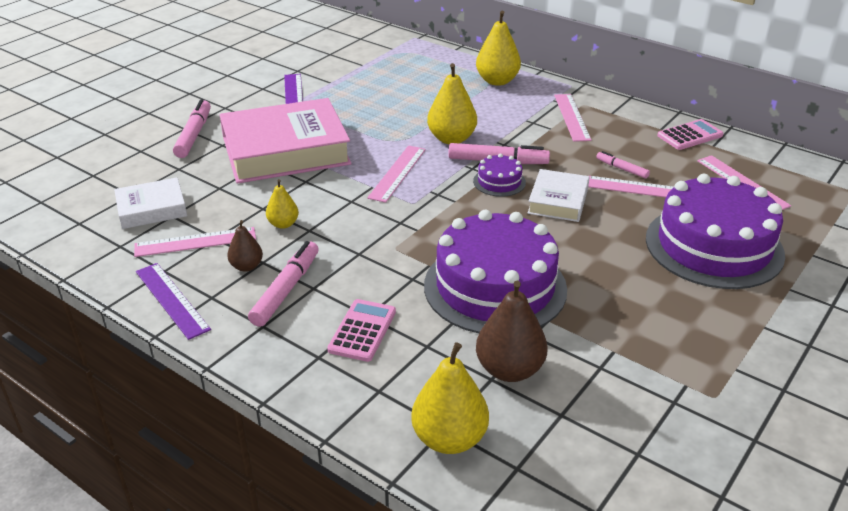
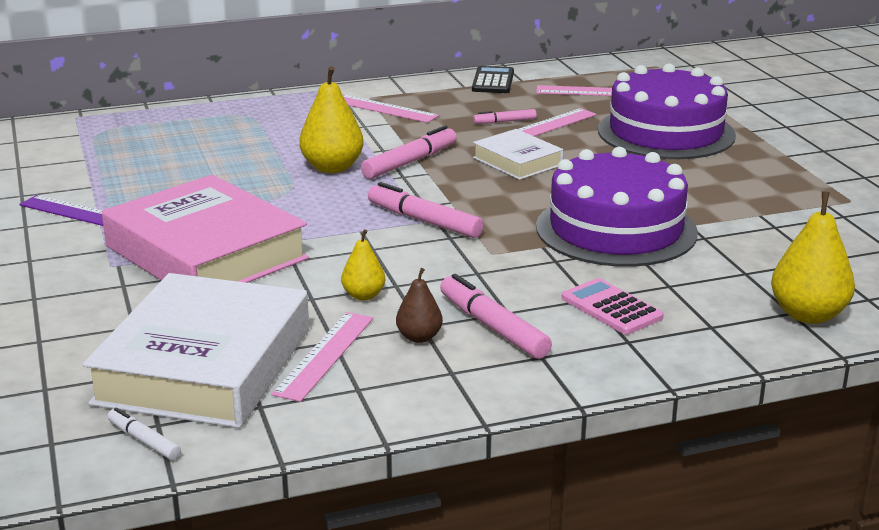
camera: 55 degrees left, 10 degrees down
white book [114,177,187,229] -> white book [83,273,309,428], size x1.98
purple ruler [136,263,211,340] -> none
pink marker [173,99,211,158] -> pink marker moved to [368,182,484,238]
pink book [220,98,352,184] -> pink book turned 60 degrees counterclockwise [102,175,309,283]
pink ruler [367,145,426,203] -> none
purple cake [473,154,526,197] -> none
yellow pear [476,11,521,86] -> none
brown pear [476,281,547,382] -> none
pink calculator [657,119,724,150] -> black calculator [472,66,514,93]
none -> white marker [108,408,181,460]

